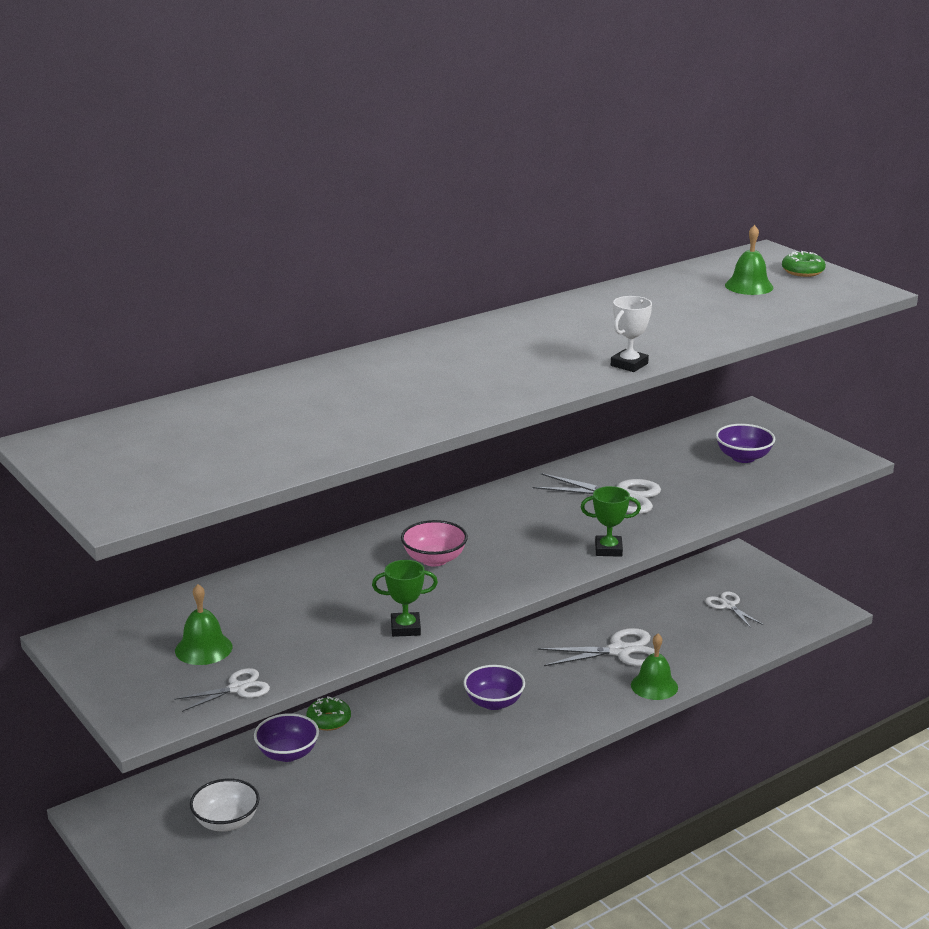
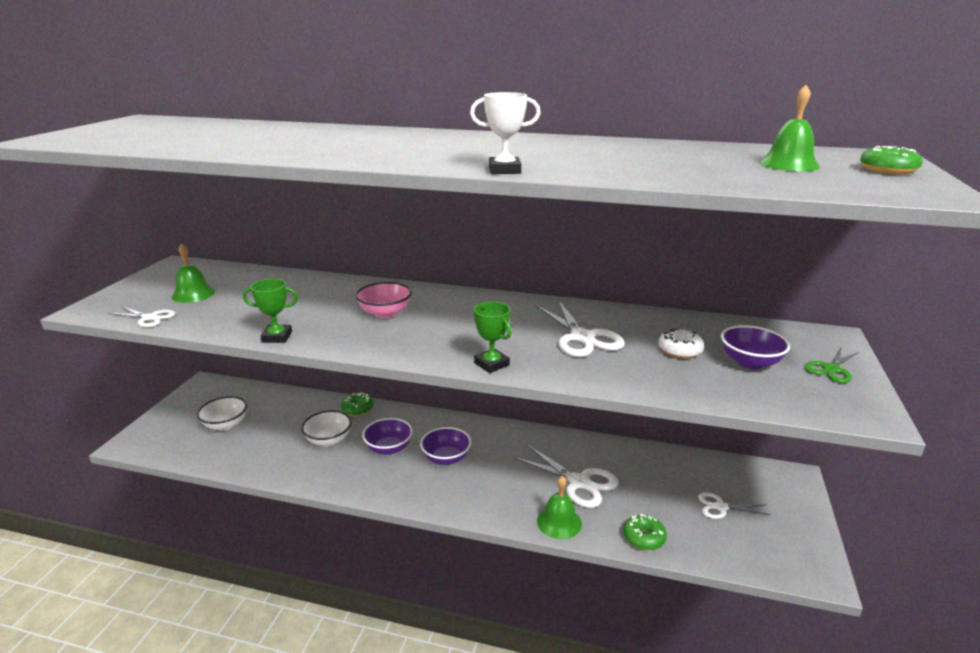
camera: 50 degrees right, 0 degrees up
purple bowl [254,713,319,762] -> purple bowl moved to [362,418,413,455]
green trophy [372,560,438,637] -> green trophy turned 45 degrees counterclockwise [243,279,298,343]
white scissors [705,591,764,628] -> white scissors turned 105 degrees counterclockwise [698,492,771,519]
none -> white bowl [301,410,352,446]
none -> green donut [623,514,667,550]
none -> white donut [658,329,704,358]
none -> green scissors [805,348,860,383]

